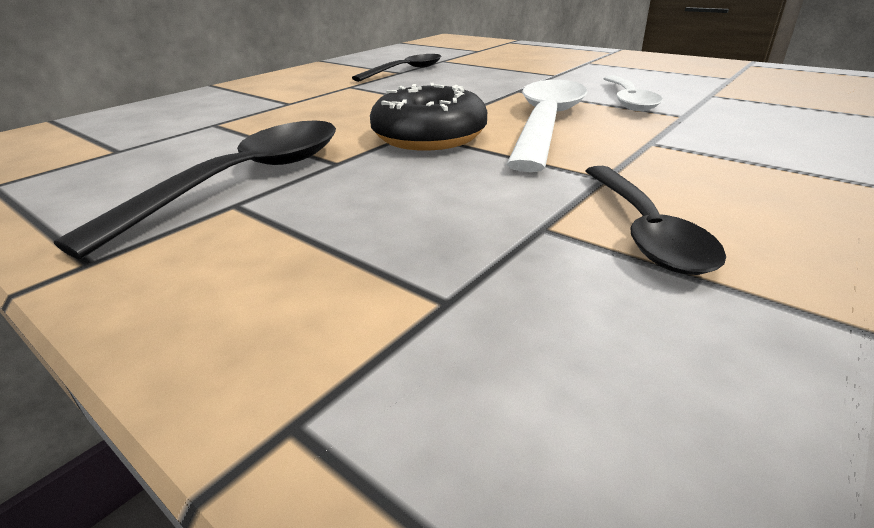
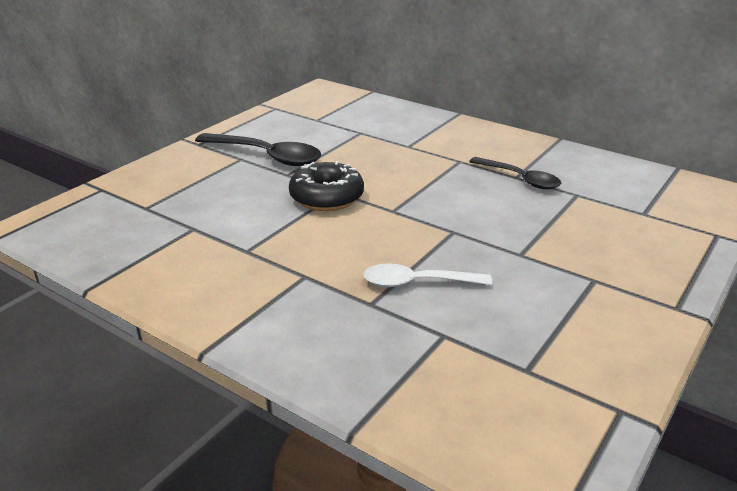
camera: 85 degrees right, 0 degrees up
white spoon [506,80,588,172] -> none
black spoon [585,166,726,275] -> none

